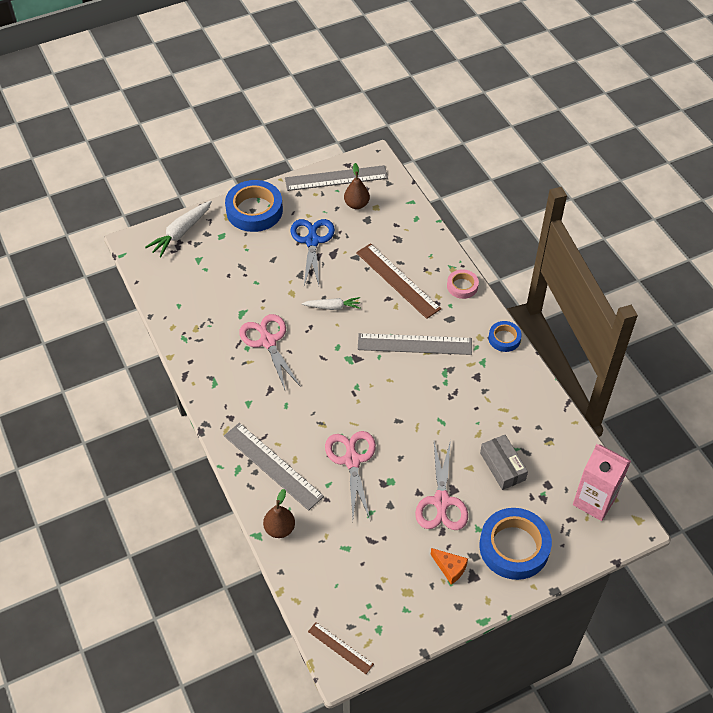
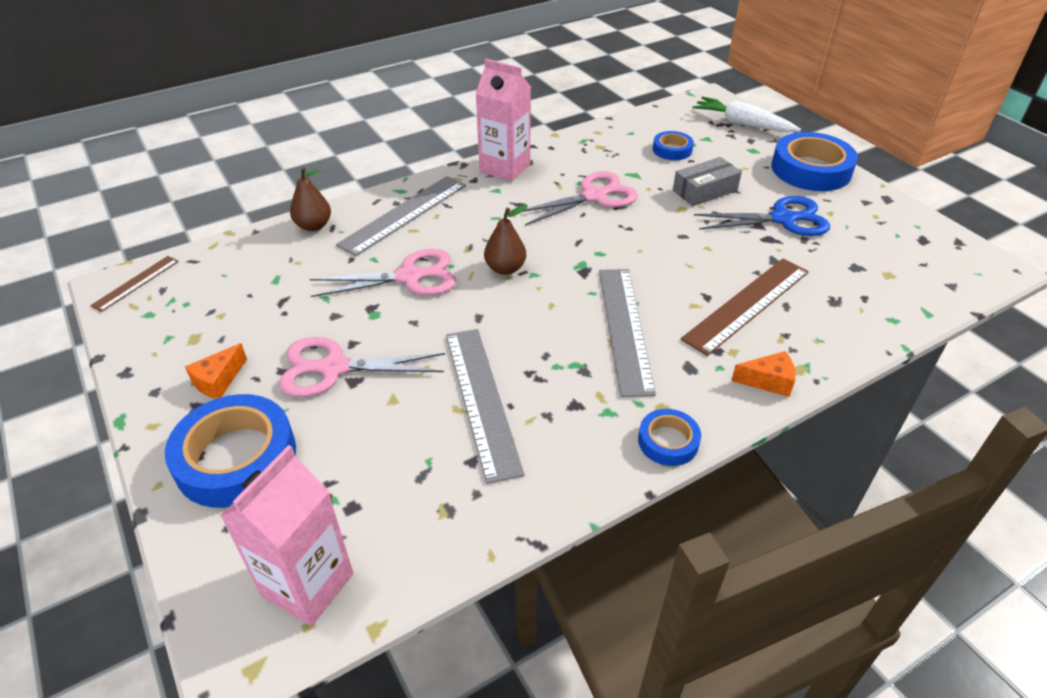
camera: 85 degrees right, 10 degrees down
grey ruler [285,165,388,191] -> grey ruler moved to [446,329,525,484]
white carrot [302,297,360,310] -> none
brown pear [344,163,370,209] -> brown pear moved to [484,204,528,275]
pink tape [447,269,479,299] -> orange cheese [731,351,796,397]
grey box [480,435,528,490] -> grey box moved to [673,157,742,206]
none -> pink carton [475,59,531,182]
none -> blue tape [653,131,694,160]

